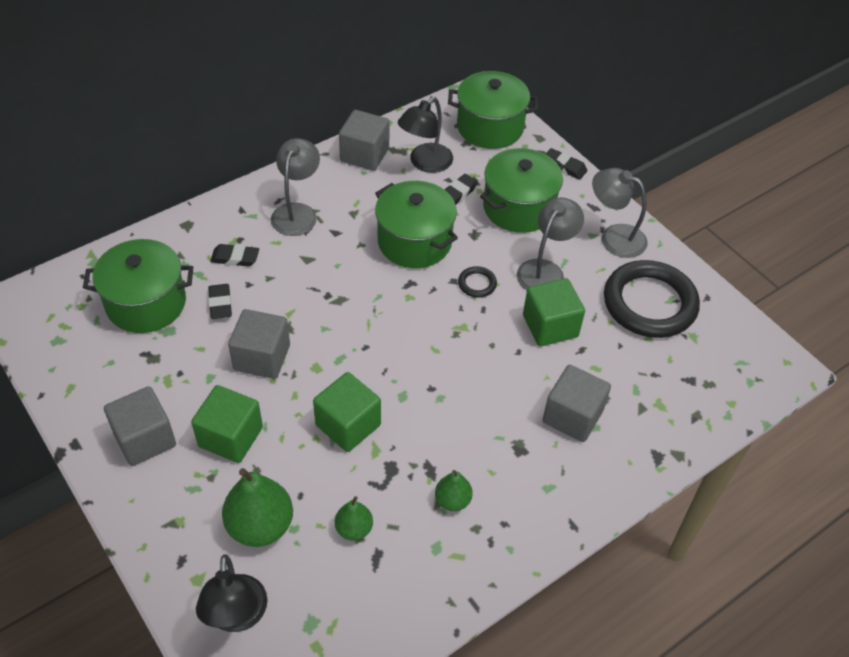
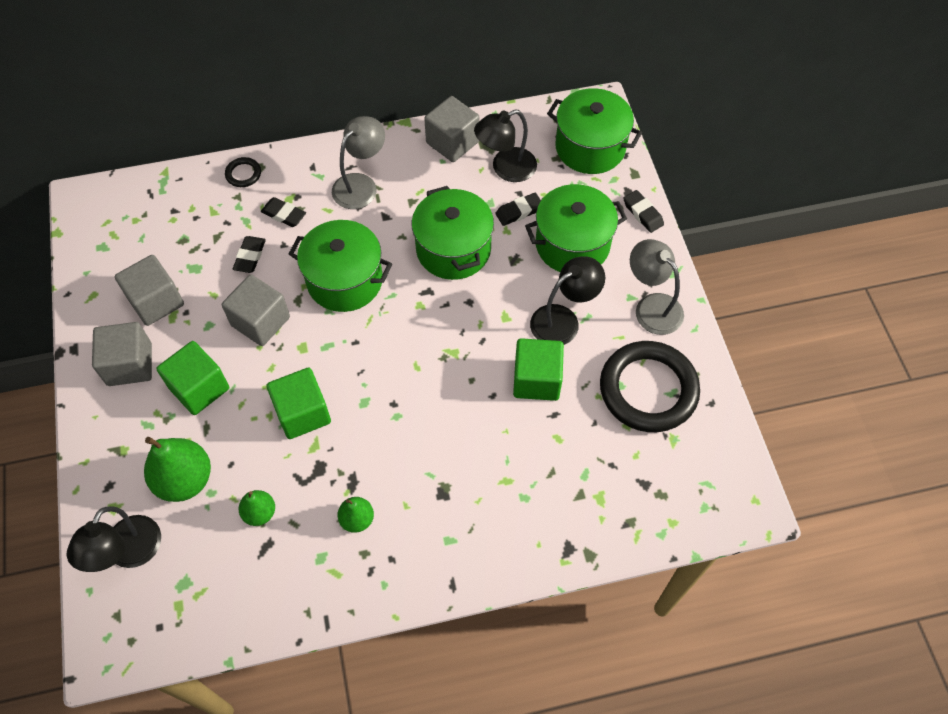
camera: 25 degrees right, 10 degrees up
green pot [83,239,193,333] -> green pot moved to [289,220,392,312]
black ring [458,266,497,298] -> black ring moved to [225,157,261,187]
grey lamp [517,198,584,290] -> black lamp [530,256,605,345]
grey cube [543,365,611,442] -> grey cube moved to [115,255,184,326]

